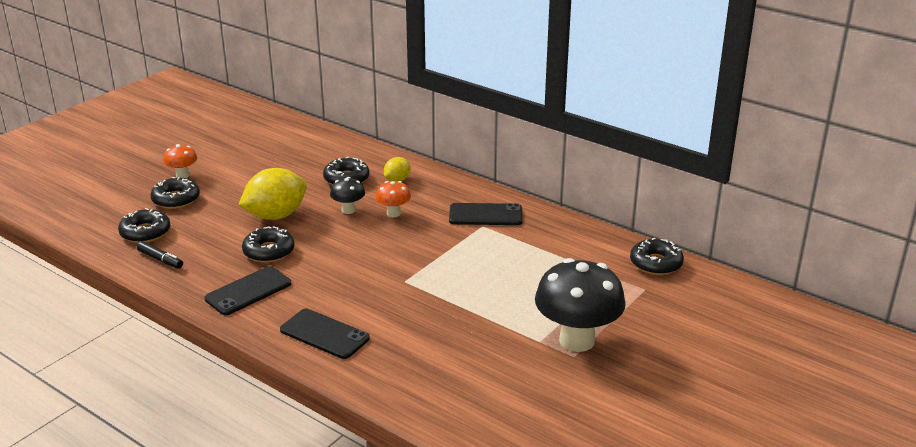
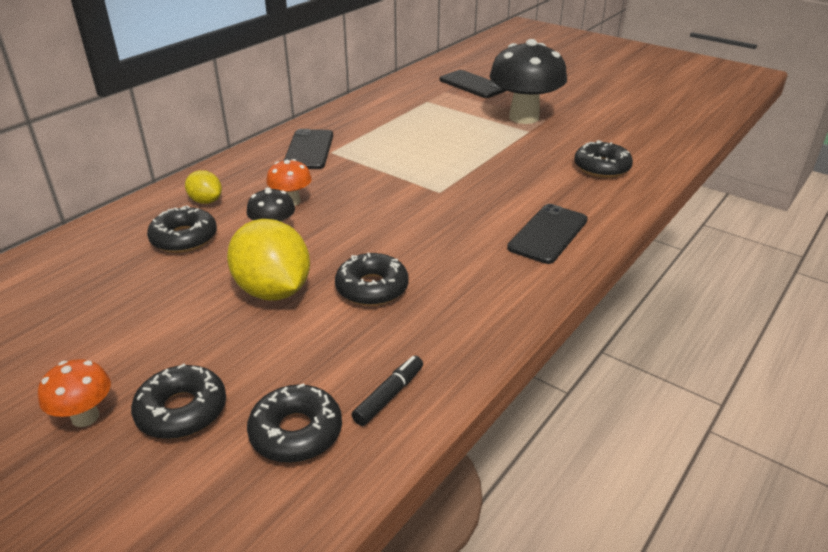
camera: 90 degrees left, 5 degrees up
black phone [204,266,291,315] -> black phone moved to [440,70,507,98]
black donut [630,237,684,275] -> black donut moved to [574,140,633,178]

